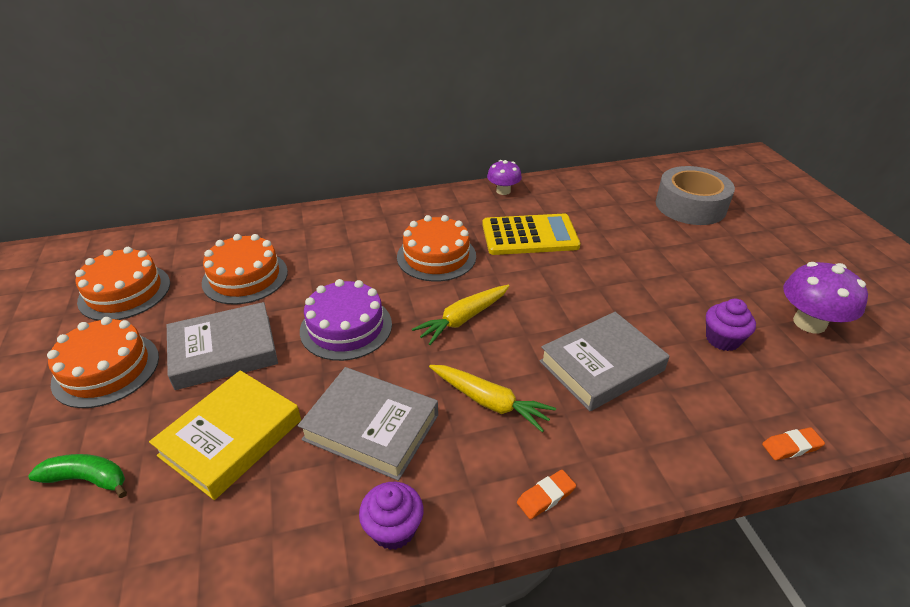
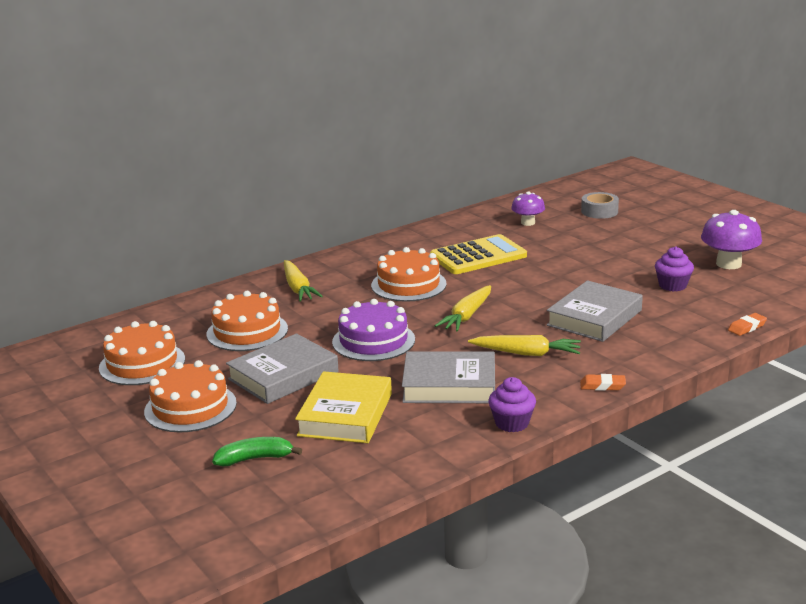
camera: 20 degrees left, 15 degrees down
purple mushroom [487,160,522,195] -> purple mushroom moved to [511,192,545,226]
orange eraser [517,470,576,519] -> orange eraser turned 60 degrees clockwise [580,374,626,391]
grey tape [656,166,735,225] -> grey tape [581,192,619,219], size x0.57
none -> yellow carrot [284,260,323,302]

